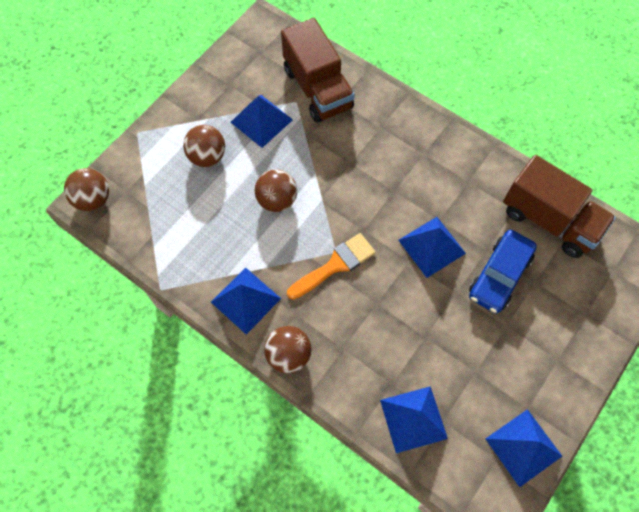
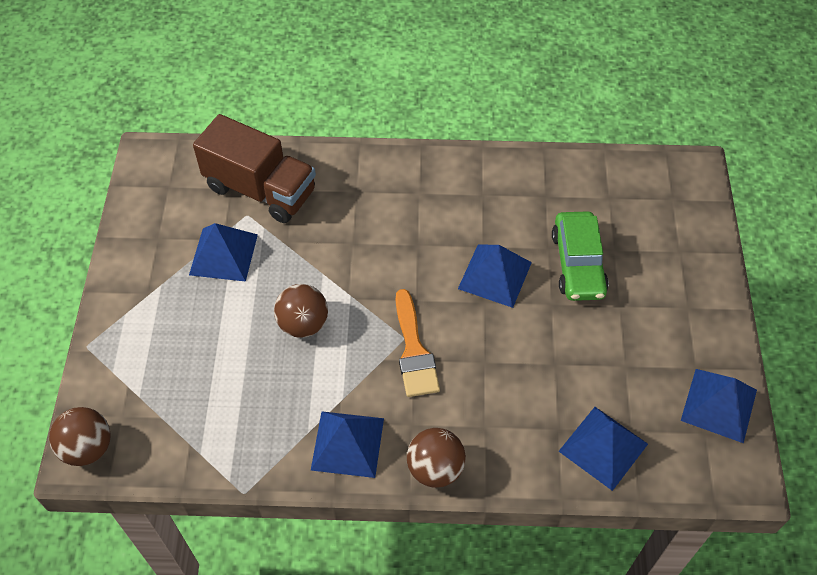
camera: 35 degrees left, 10 degrees down
brown ball [183,125,225,167] -> none
orange brush [287,233,376,299] -> orange brush turned 150 degrees clockwise [396,289,440,397]
blue car [469,230,537,313] -> green car [552,211,609,301]
brown truck [503,155,616,258] -> none

